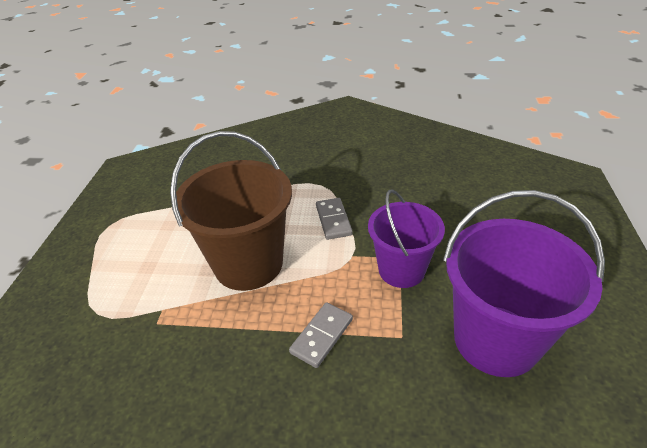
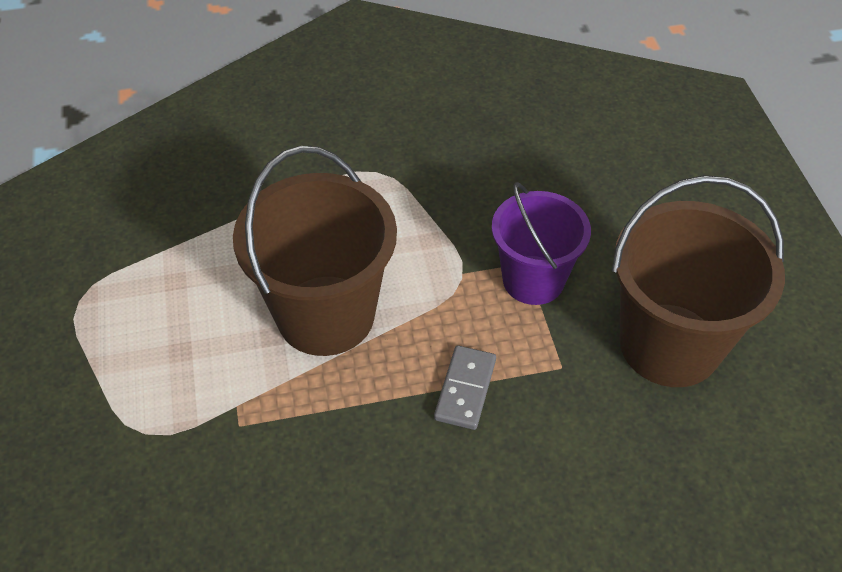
camera: 20 degrees left, 10 degrees up
grey domino [316,198,353,240] -> none
purple bucket [443,190,605,377] -> brown bucket [612,175,785,387]

